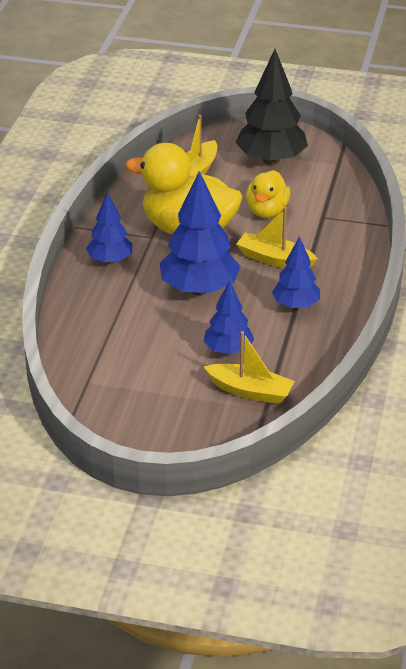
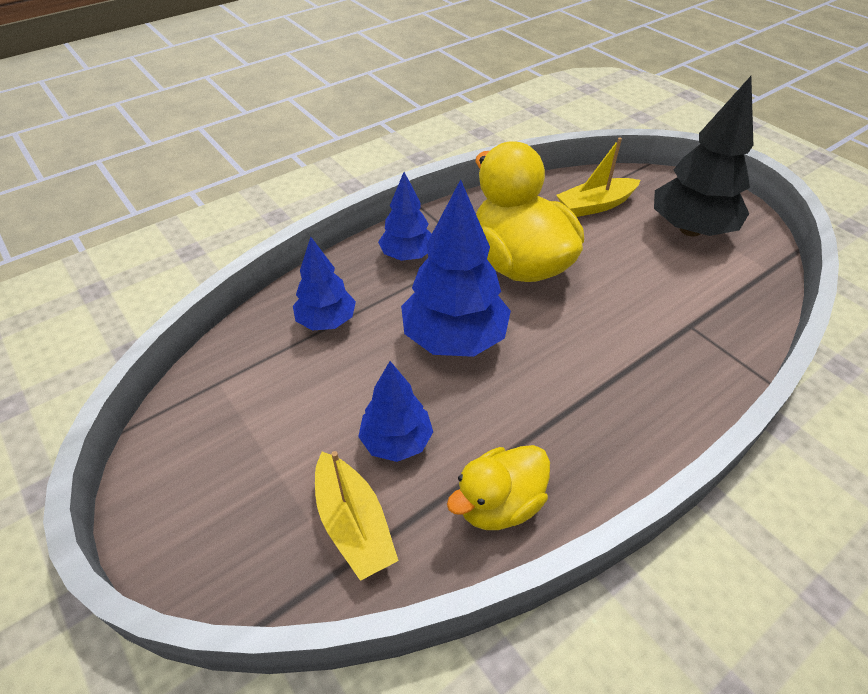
camera: 40 degrees right, 10 degrees up
yellow boat [236,207,318,268] -> none
yellow duck [246,170,291,218] -> yellow duck moved to [447,445,550,530]
blue tree [272,236,320,309] -> blue tree moved to [293,237,356,331]

